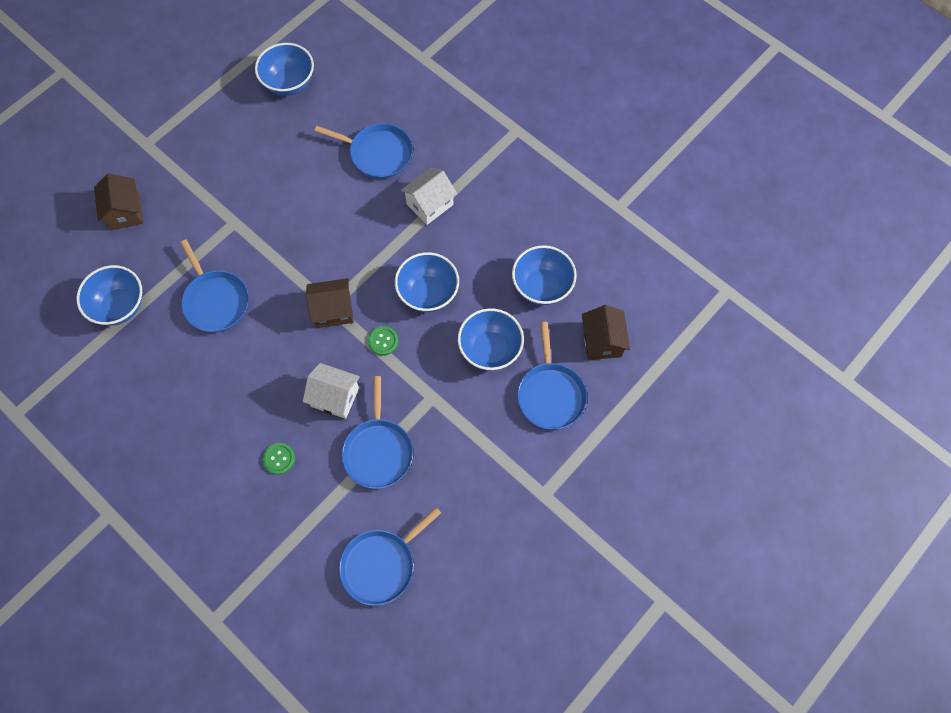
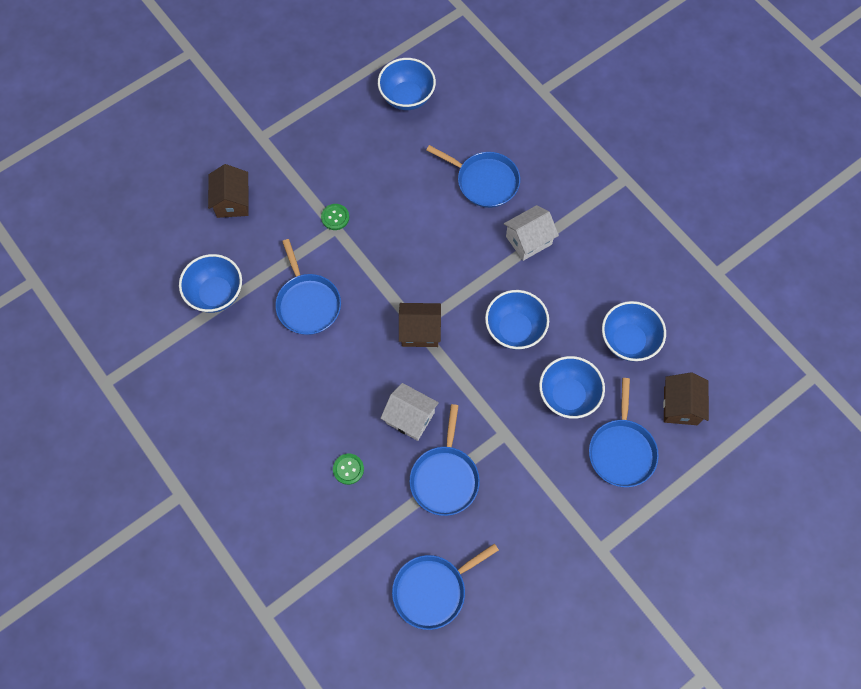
camera: 10 degrees right, 0 degrees up
green button [368,326,398,356] -> green button moved to [321,204,349,230]

